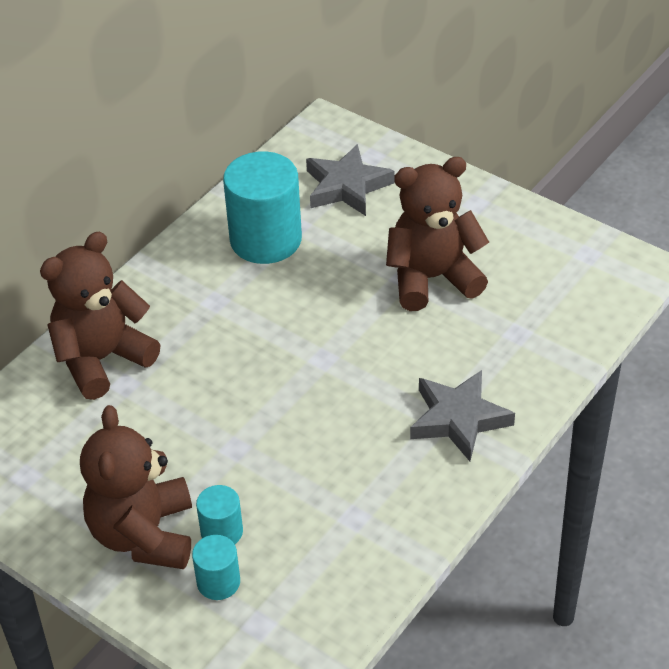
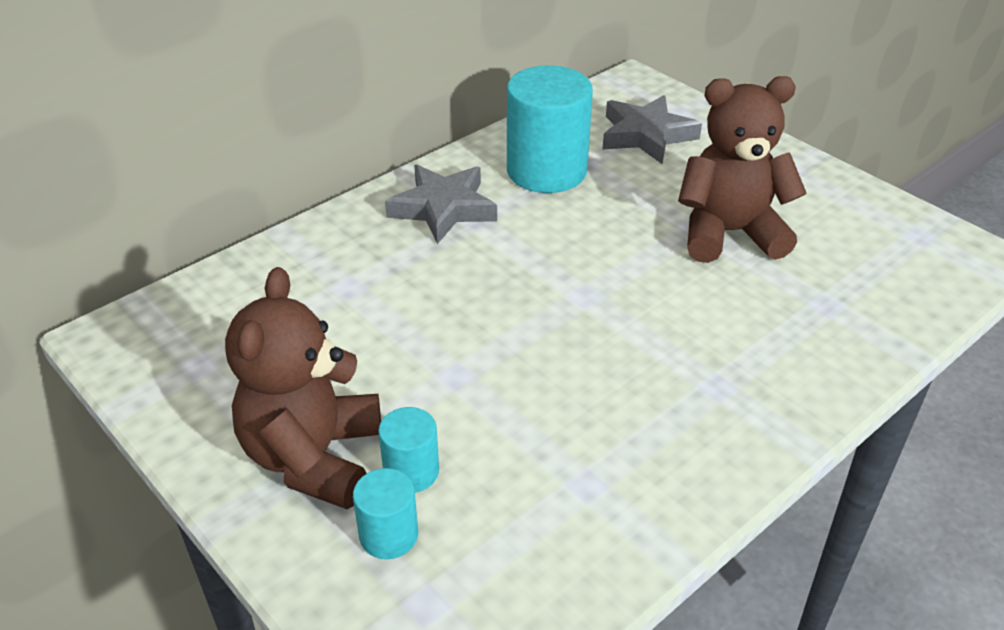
camera: 10 degrees right, 5 degrees down
brown teddy bear [40,232,160,400] -> none
grey star [410,370,515,461] -> grey star moved to [385,165,497,244]

